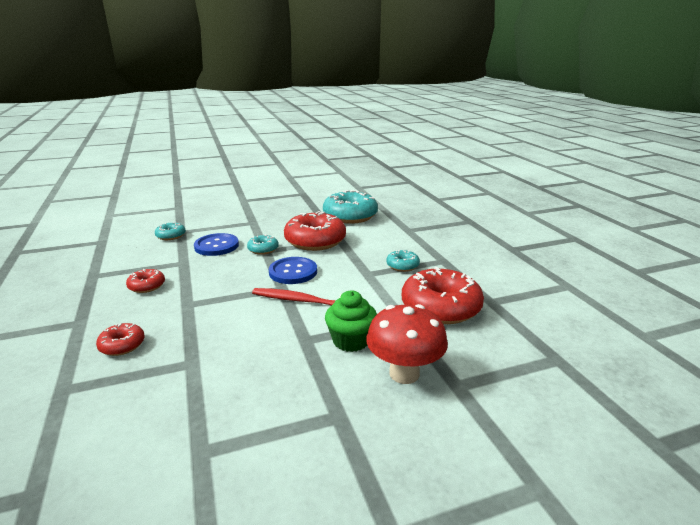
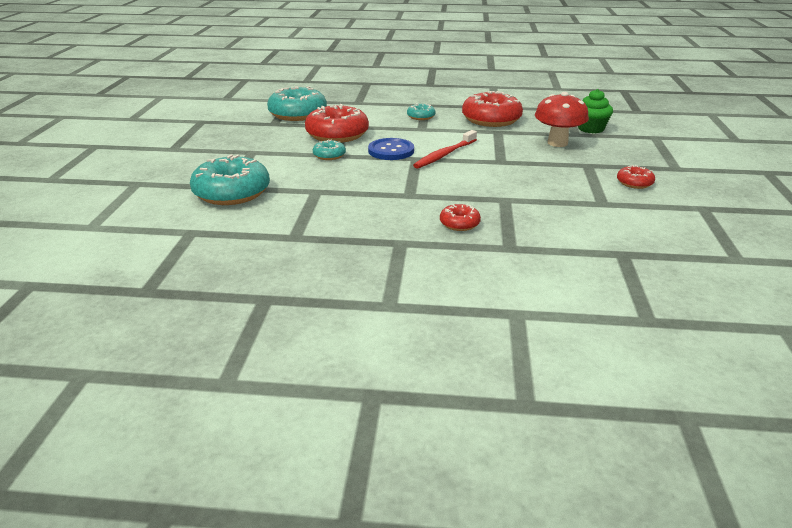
camera: 65 degrees left, 5 degrees up
red donut [126,269,165,293] -> red donut moved to [617,165,655,189]
turquoise donut [155,222,186,240] -> turquoise donut [190,155,270,205], size x2.07
blue button [194,233,239,256] -> none
green cupcake [325,290,377,352] -> green cupcake moved to [578,89,613,133]

